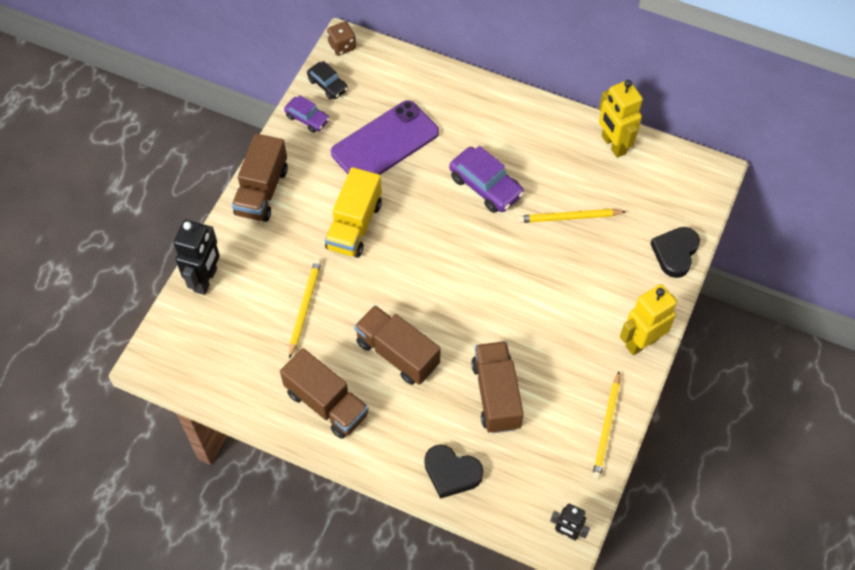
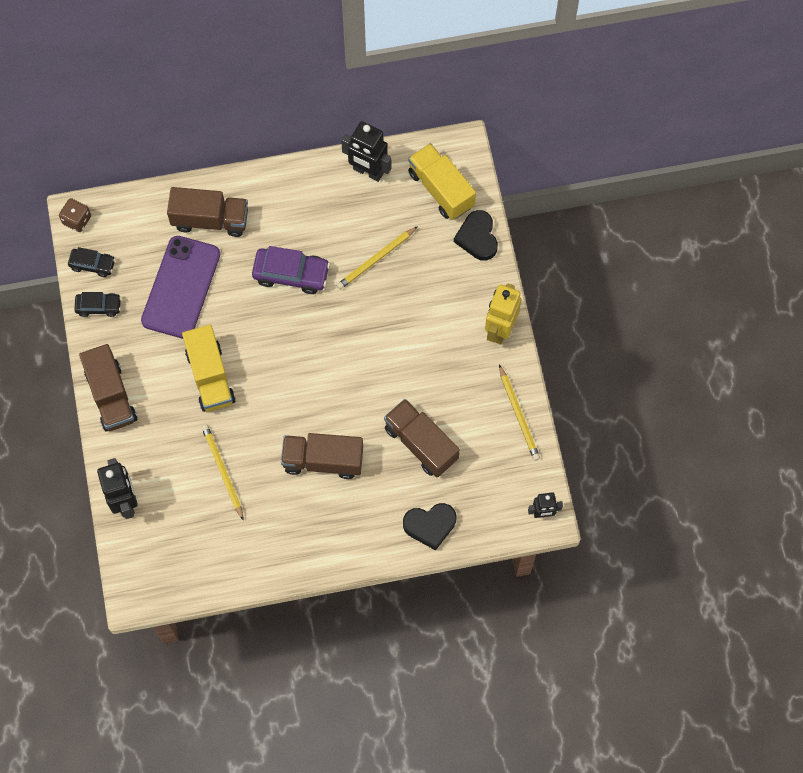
camera: 35 degrees left, 10 degrees up
brown truck [280,348,368,439] -> brown truck moved to [167,187,248,237]
purple car [284,95,330,133] -> black car [75,292,121,317]
yellow robot [599,80,643,158] -> black robot [341,121,392,182]
none -> yellow truck [408,143,476,220]

